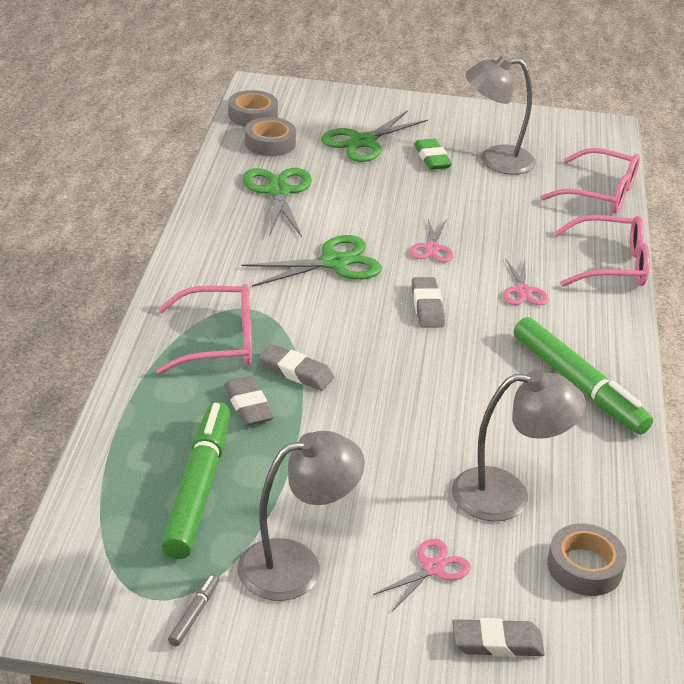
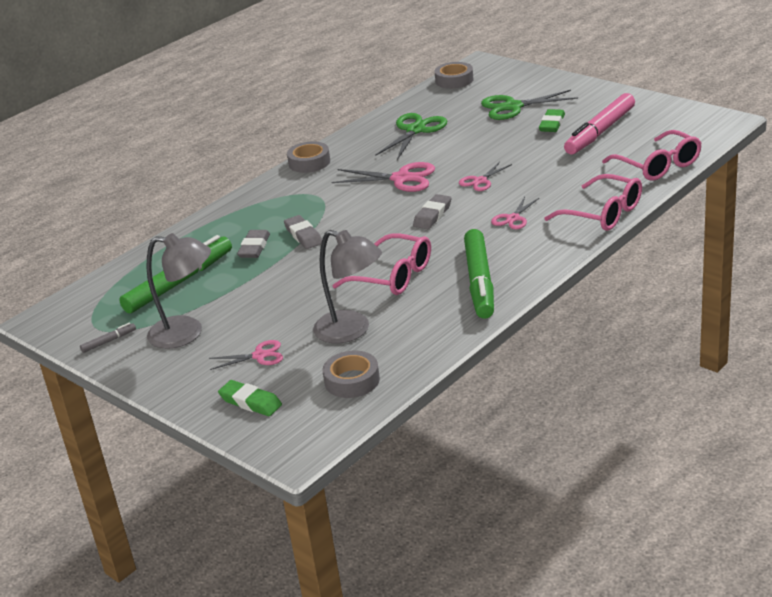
camera: 40 degrees right, 5 degrees down
pink glasses [157,284,252,374] -> pink glasses moved to [332,233,431,295]
green scissors [241,235,382,287] -> pink scissors [332,162,435,192]
grey tape [245,117,296,156] -> grey tape moved to [287,141,330,173]
grey eraser [452,618,545,657] -> green eraser [218,380,282,416]
grey lamp [465,55,536,175] -> pink marker [564,93,635,154]

